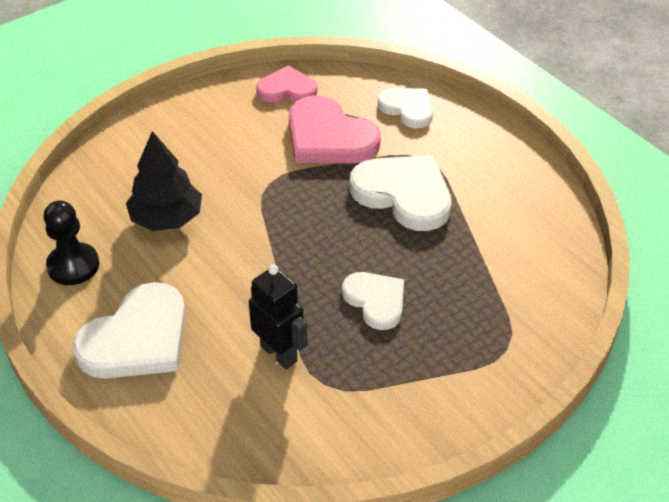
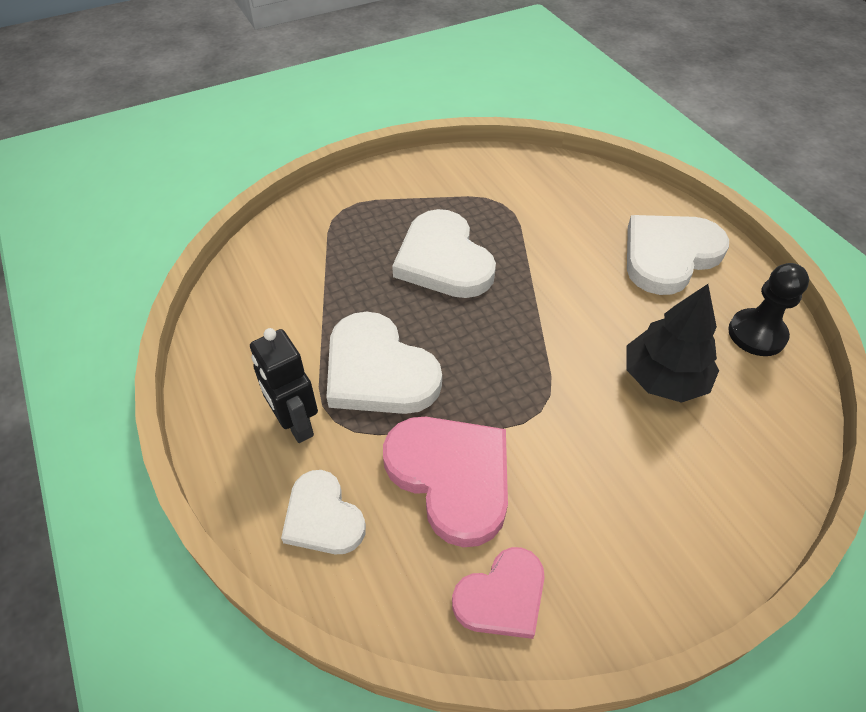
camera: 170 degrees left, 5 degrees up
black robot [249,265,308,369] -> black robot moved to [250,328,318,443]
pink heart [256,65,317,102] -> pink heart turned 45 degrees counterclockwise [452,547,545,639]
white heart [342,272,404,330] -> white heart [392,209,496,298], size x1.63

